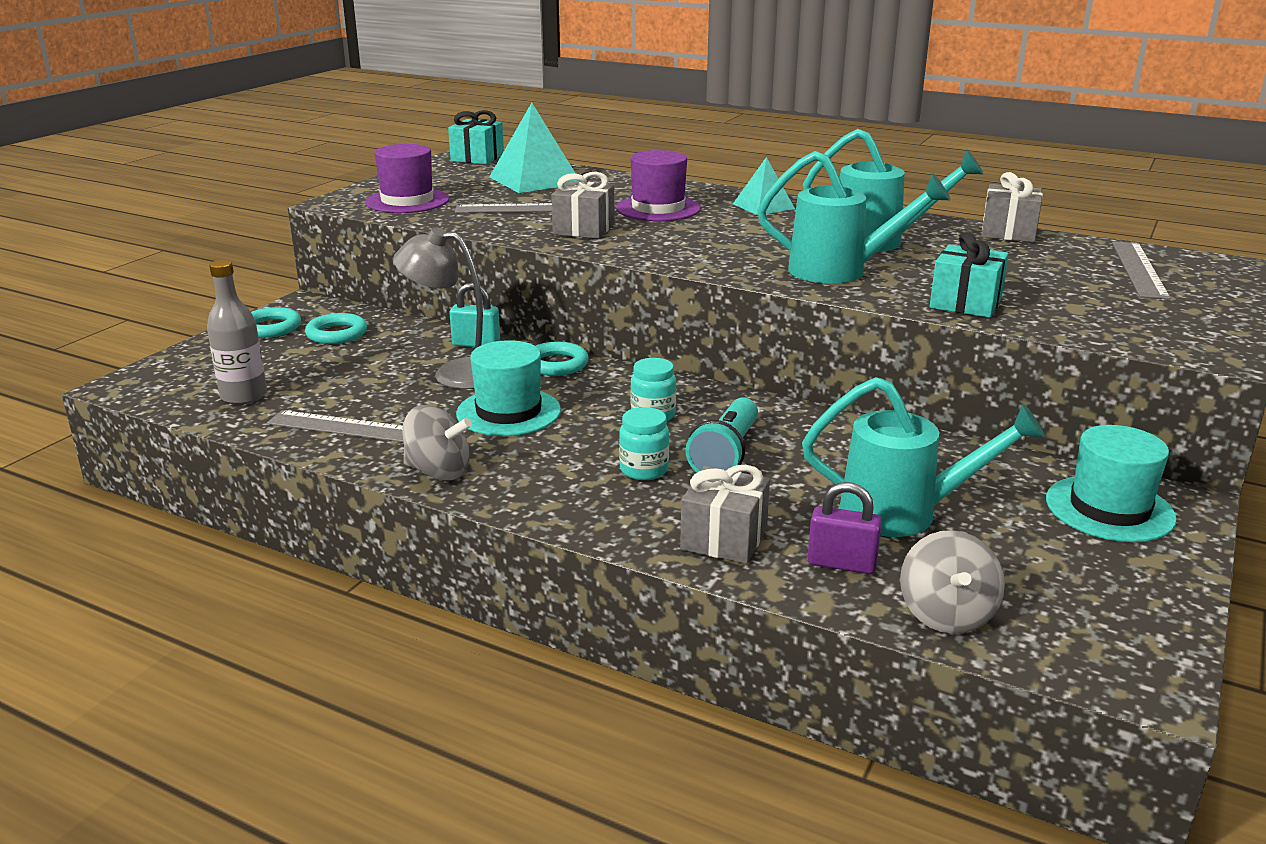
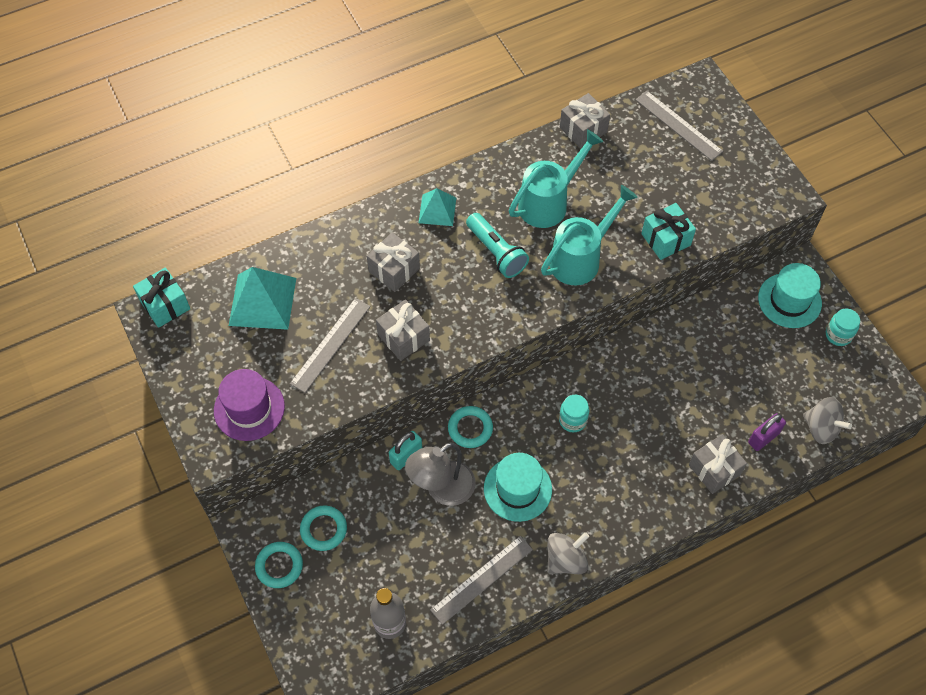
camera: 55 degrees left, 35 degrees up
purple hat [616,150,701,221] -> grey gift [367,232,420,292]
turquoise jar [619,407,669,480] -> turquoise jar moved to [826,308,860,346]
turquoise flashlight [685,397,758,472] -> turquoise flashlight moved to [466,213,529,278]
turquoise watering can [802,377,1045,537] -> none

